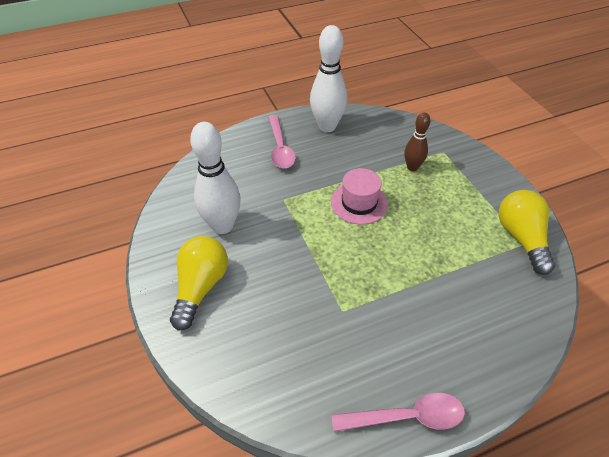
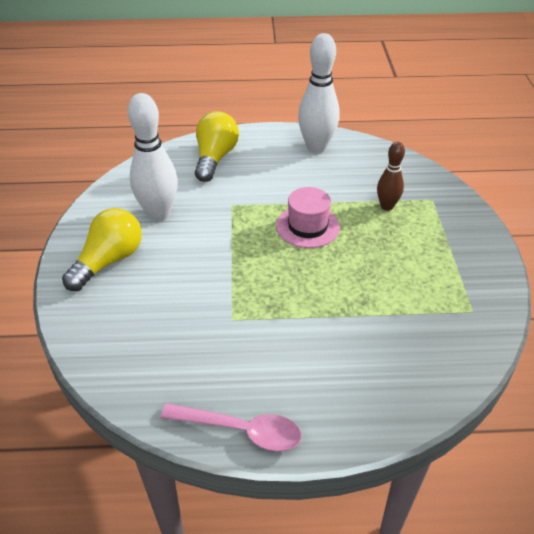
camera: 20 degrees right, 5 degrees down
pink spoon [268,115,296,168] -> none
yellow light bulb [499,190,555,275] -> yellow light bulb moved to [195,111,239,182]

